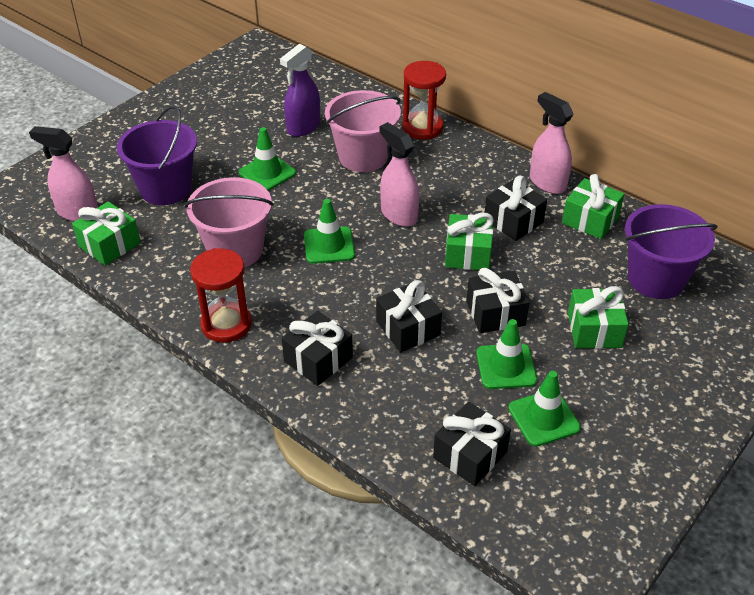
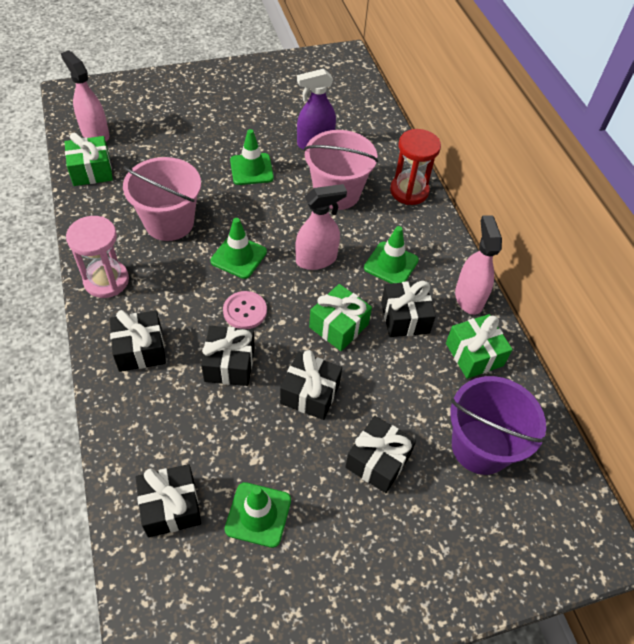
camera: 30 degrees right, 10 degrees up
purple bucket [117,105,197,205] -> none
red hourglass [190,248,252,343] -> pink hourglass [66,216,129,298]
pink spray bottle [380,122,419,227] -> pink spray bottle turned 75 degrees clockwise [295,184,347,270]
green traffic cone [476,319,537,389] -> green traffic cone moved to [364,226,419,284]
green gift [568,286,629,349] -> black gift [345,416,416,493]
none -> pink button [223,291,267,329]

